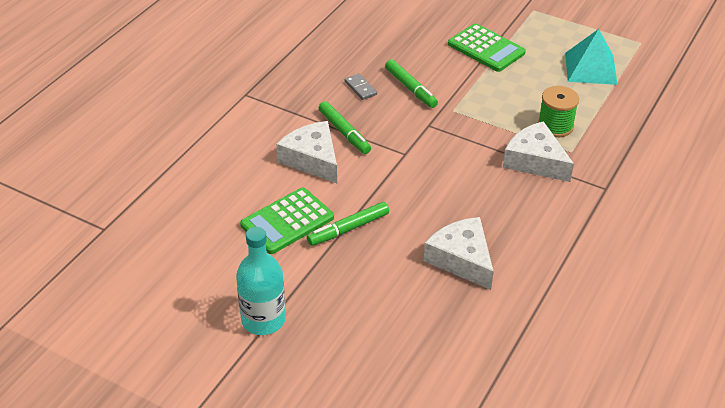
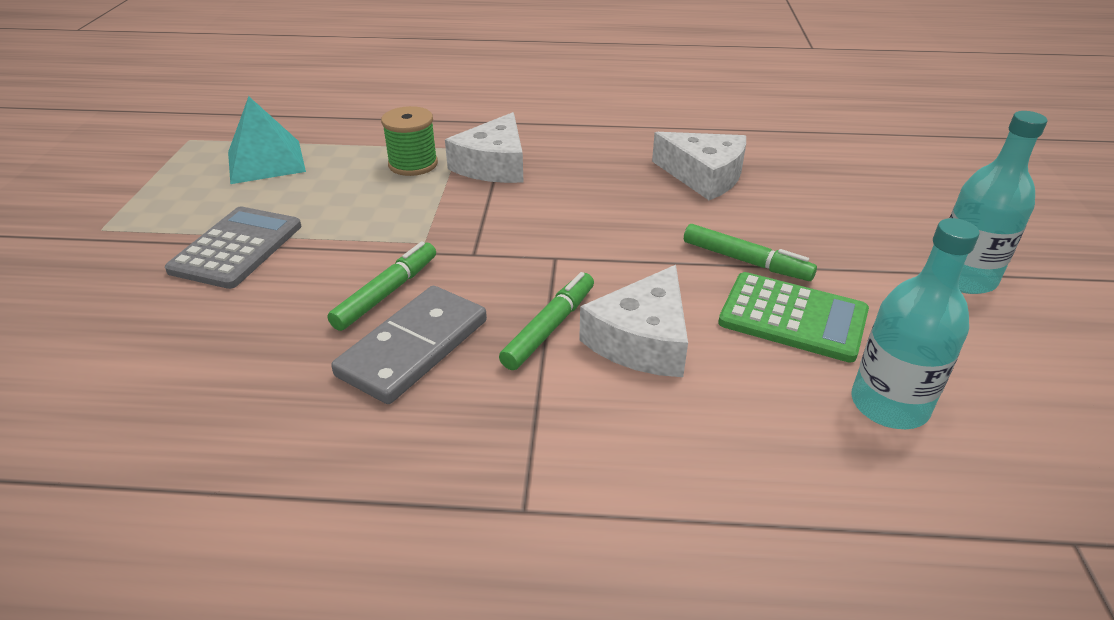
camera: 115 degrees left, 5 degrees down
grey domino [345,74,377,100] -> grey domino [331,286,487,404], size x2.13
white cheese [424,217,494,290] -> white cheese turned 90 degrees counterclockwise [652,132,746,200]
green calculator [448,23,526,72] -> grey calculator [165,207,301,289]
none -> turquoise bottle [851,218,980,429]

